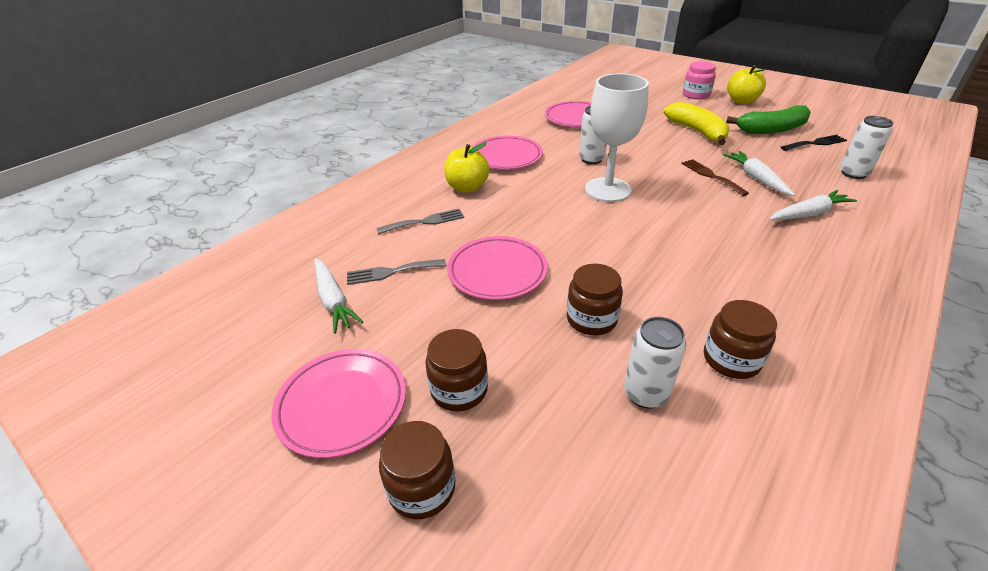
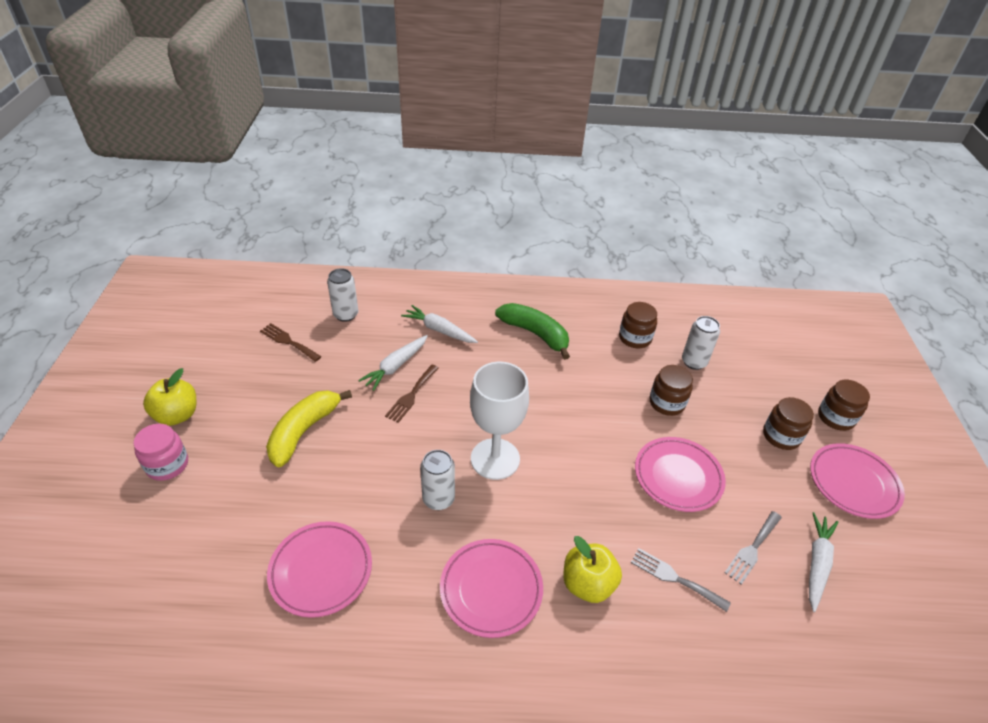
camera: 130 degrees left, 5 degrees up
grey fork [347,259,446,285] -> grey fork turned 90 degrees clockwise [724,511,782,585]
green banana [726,105,811,134] -> green banana moved to [495,303,570,360]
black fork [781,135,847,151] -> brown fork [260,323,322,362]

